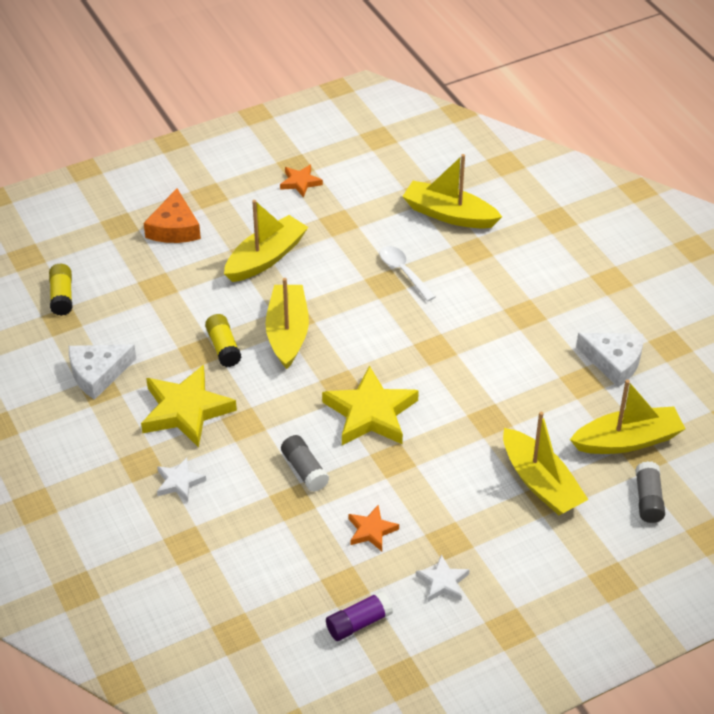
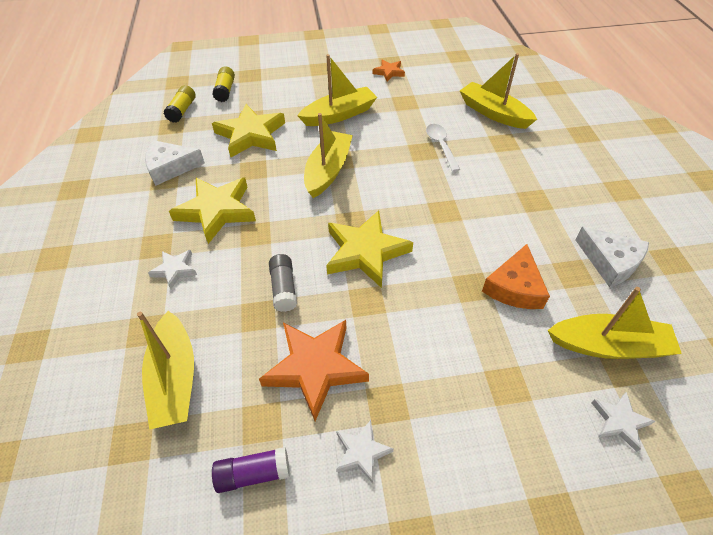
camera: 20 degrees right, 5 degrees up
orange cheese [144,188,201,243] -> orange cheese moved to [482,244,550,309]
yellow glue stick [205,314,242,367] -> yellow glue stick moved to [212,66,235,102]
orange star [349,505,399,551] -> orange star [259,320,369,421], size x1.97
yellow boat [503,411,589,515] -> yellow boat moved to [137,311,194,430]
grey glue stick [635,461,665,523] -> white star [591,392,655,452]
none -> yellow star [212,104,285,157]

